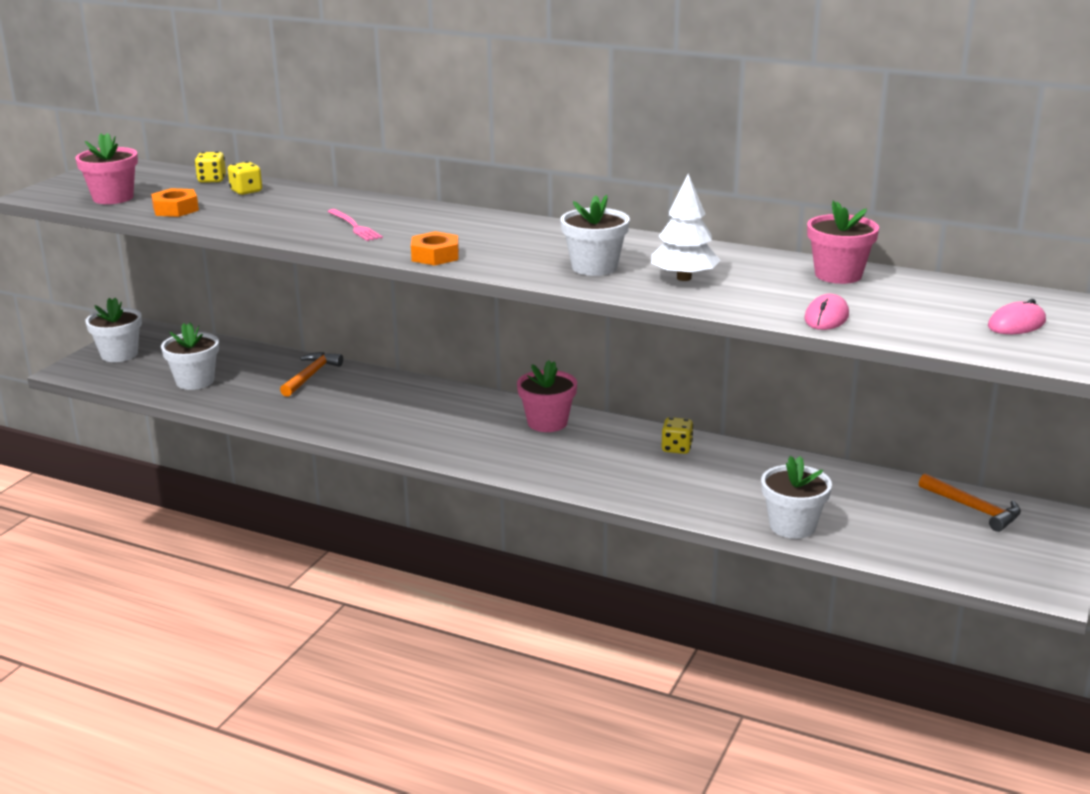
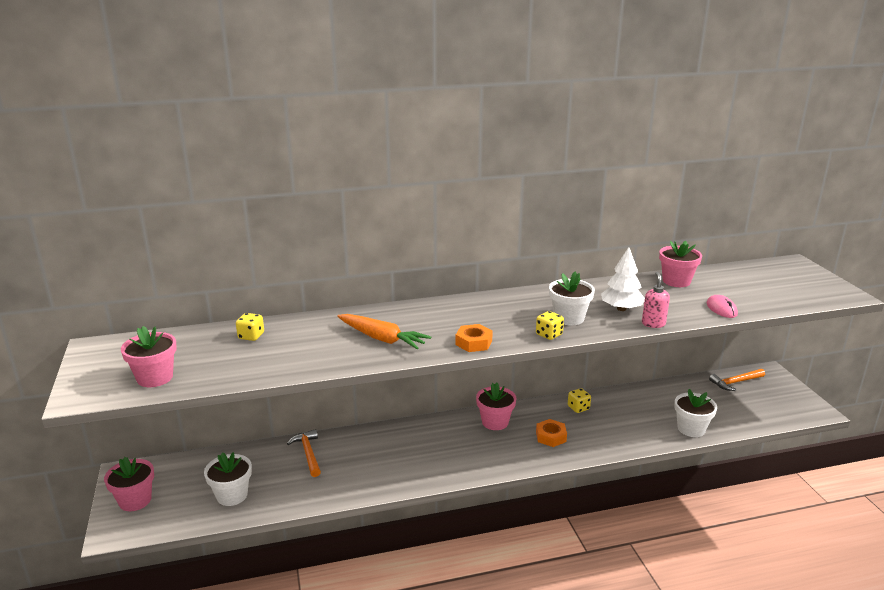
camera: 40 degrees left, 0 degrees up
white flower pot [85,298,142,362] -> pink flower pot [104,457,154,511]
orange nut [151,188,199,217] -> orange nut moved to [536,419,567,447]
yellow dice [195,151,226,183] -> yellow dice moved to [536,311,564,340]
pink fork [327,209,383,241] -> orange carrot [337,314,431,349]
orange hammer [919,473,1021,532] -> orange hammer turned 150 degrees clockwise [709,369,765,391]
pink mouse [988,299,1046,334] -> none
none -> pink soap dispenser [642,272,670,328]

